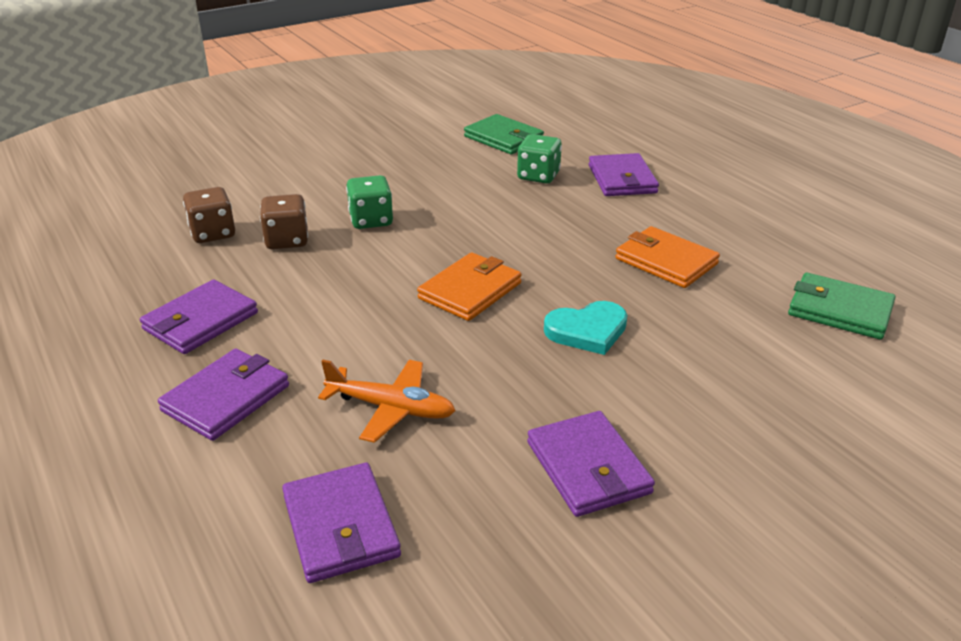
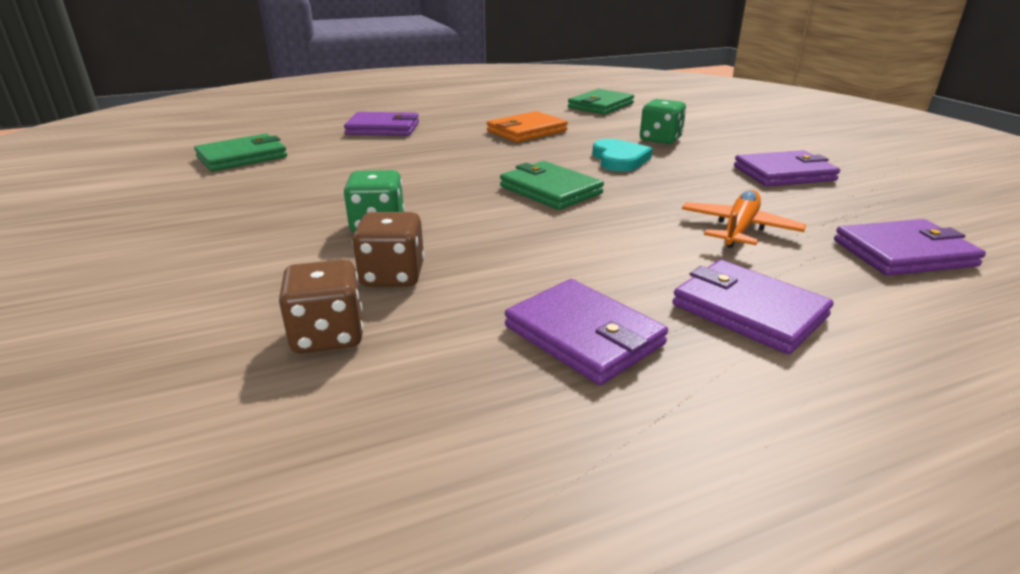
camera: 80 degrees left, 5 degrees down
orange wallet [417,252,522,321] -> green wallet [500,161,604,210]
green dice [517,134,562,183] -> green dice moved to [640,99,686,144]

